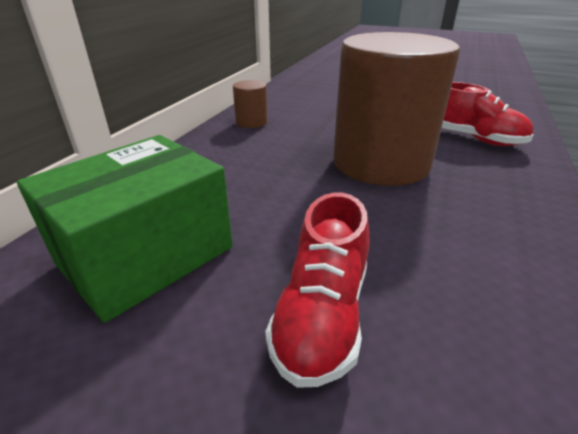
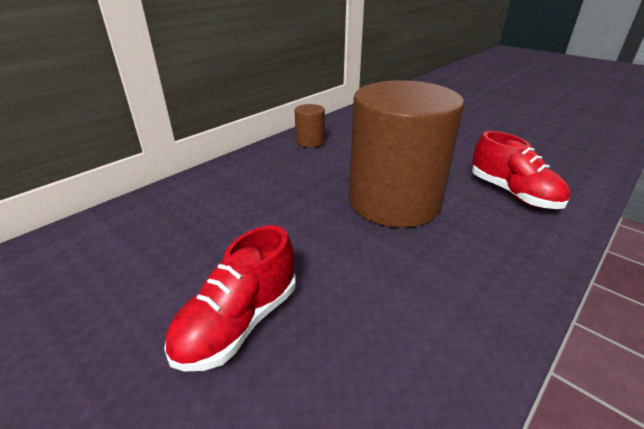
camera: 20 degrees right, 0 degrees up
green box [17,135,233,323] -> none

